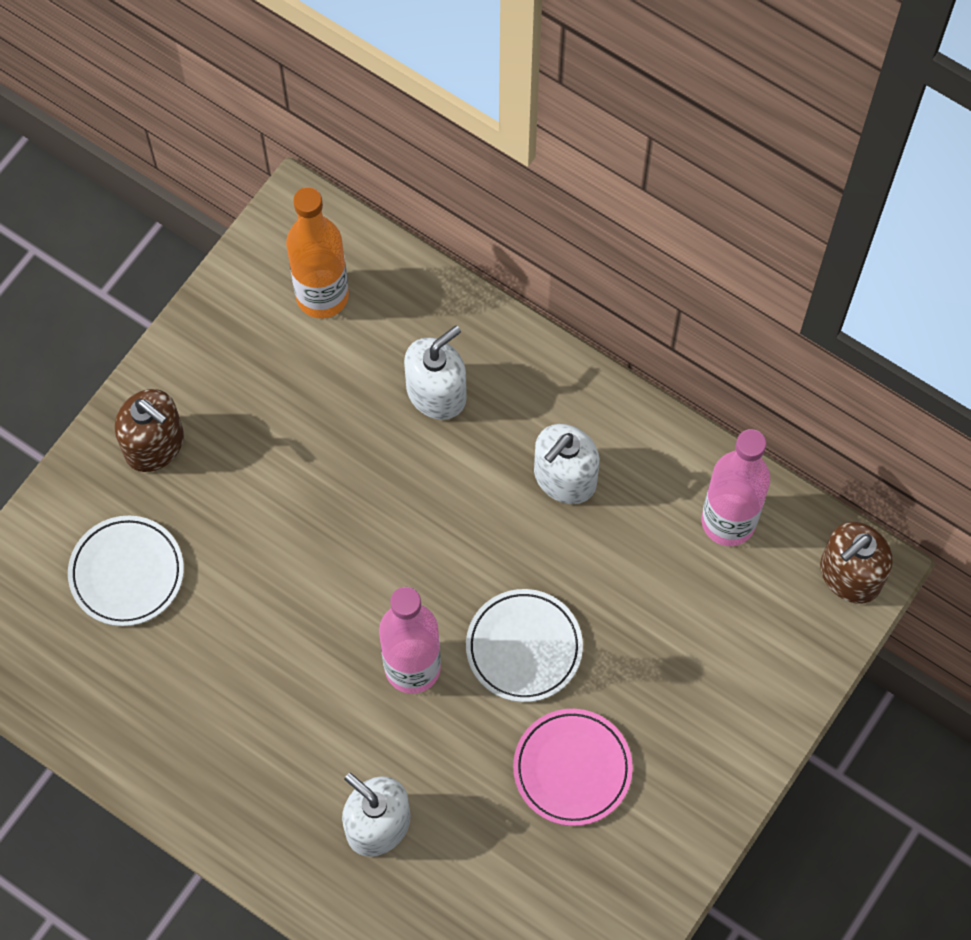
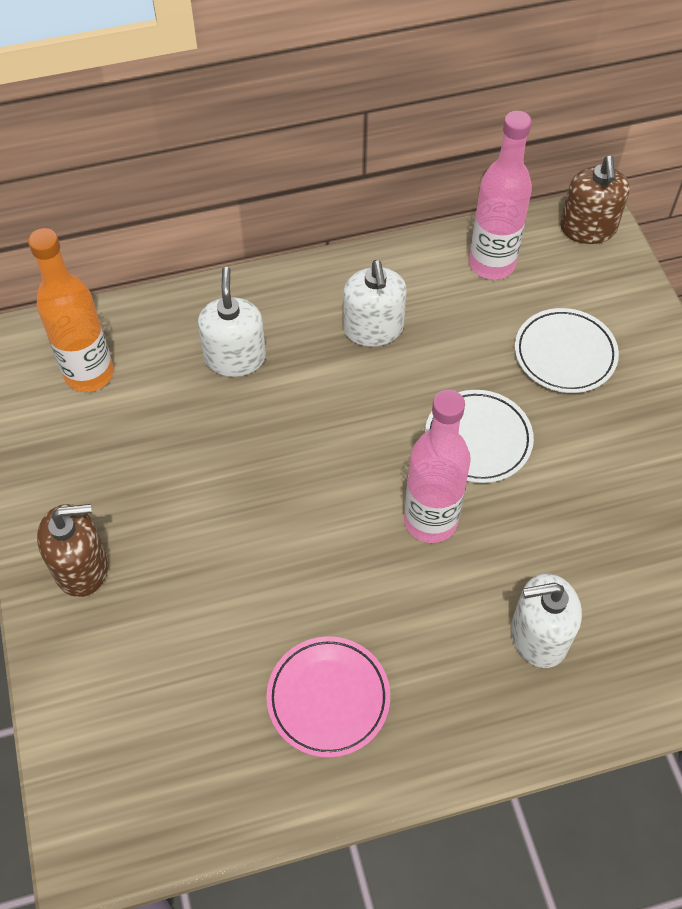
camera: 50 degrees left, 10 degrees down
white plate [68,516,184,626] -> white plate moved to [515,308,619,393]
pink plate [513,709,633,826] -> pink plate moved to [266,636,390,758]

